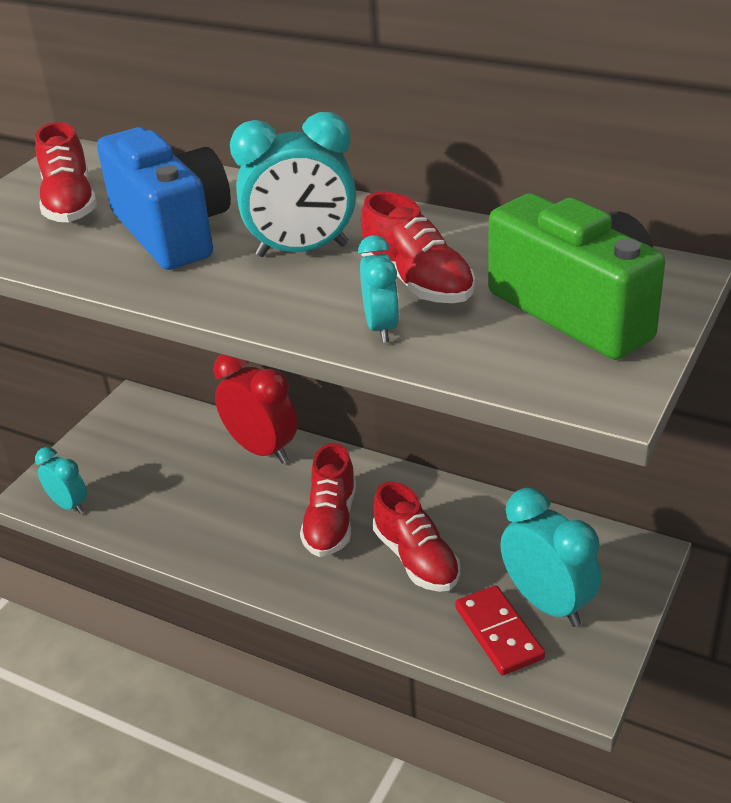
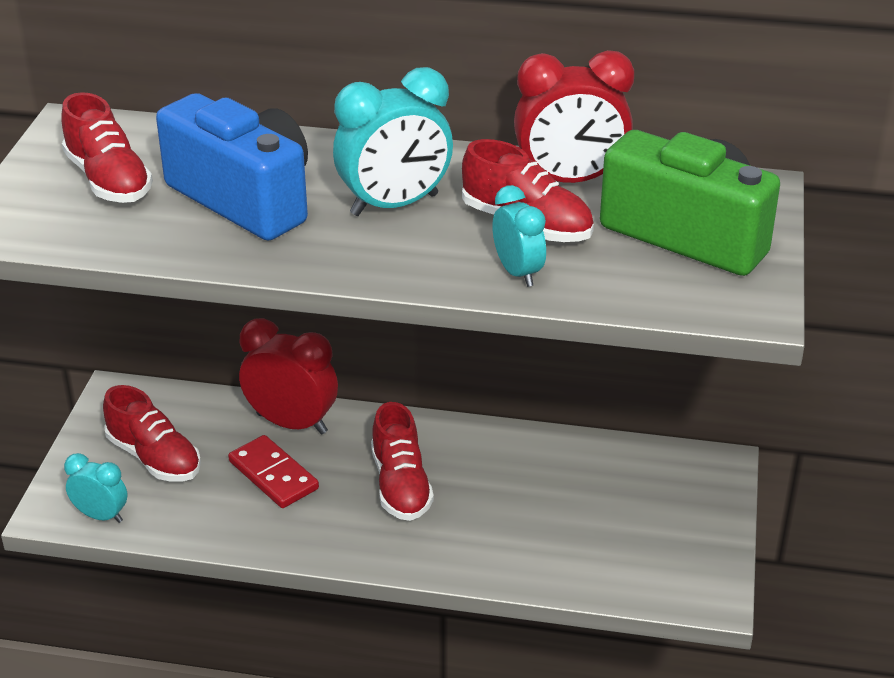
camera: 20 degrees left, 0 degrees up
red shoe [373,482,460,592] -> red shoe moved to [103,385,201,482]
red domino [455,585,545,676] -> red domino moved to [228,435,319,508]
turquoise clock [500,488,601,627] -> none
none -> red clock [514,50,634,183]

